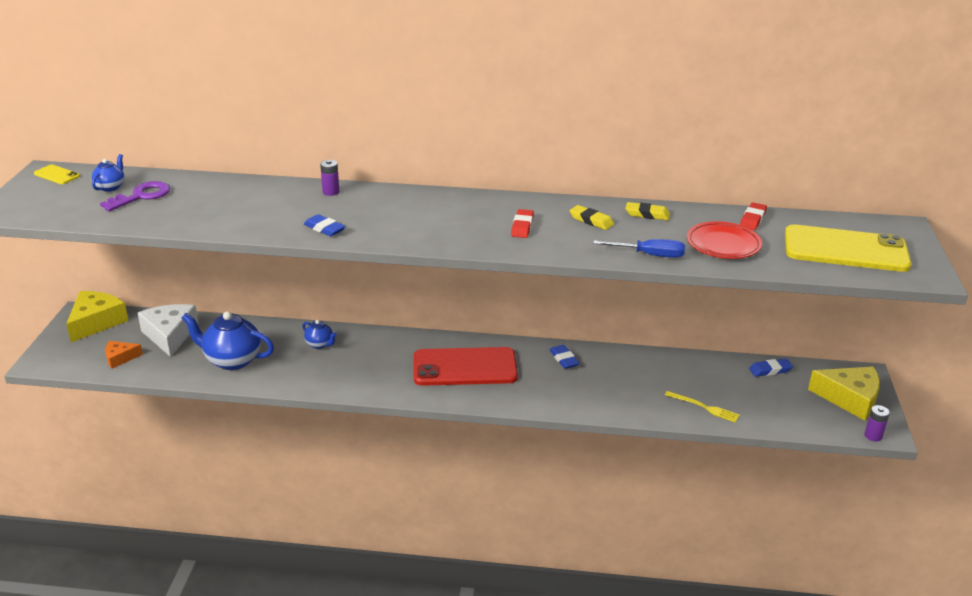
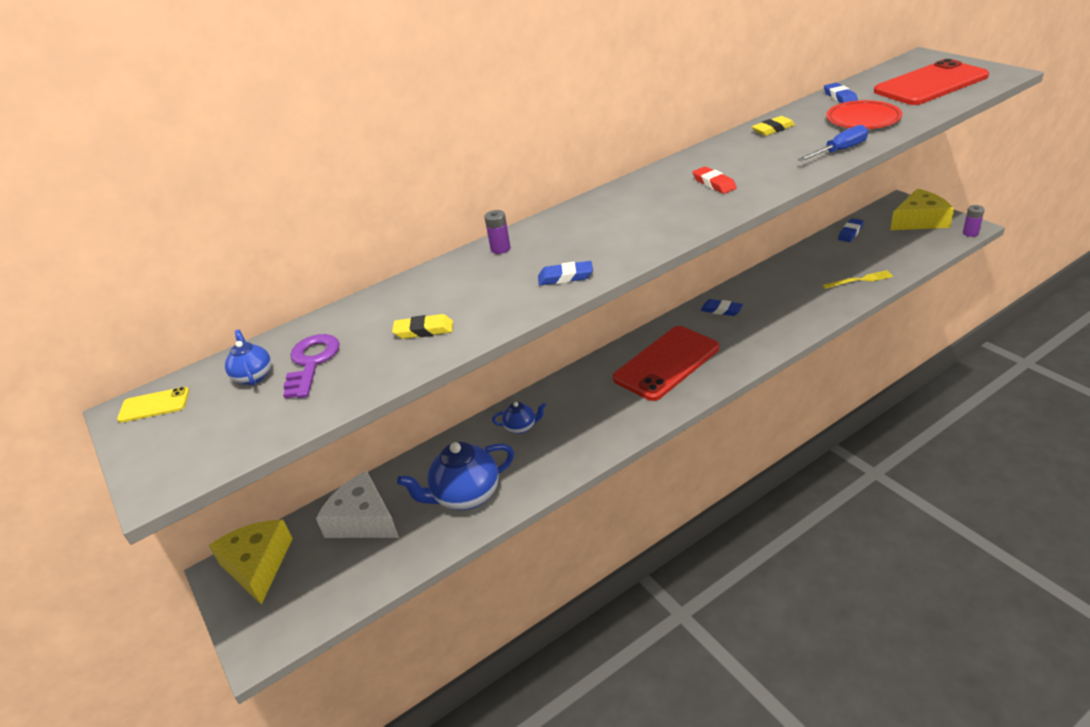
camera: 35 degrees left, 5 degrees up
orange cheese [105,341,143,368] -> none
yellow eraser [570,205,614,230] -> yellow eraser moved to [392,314,453,339]
red eraser [740,203,767,230] -> blue eraser [824,83,858,103]
yellow phone [785,224,911,272] -> red phone [874,59,989,105]

